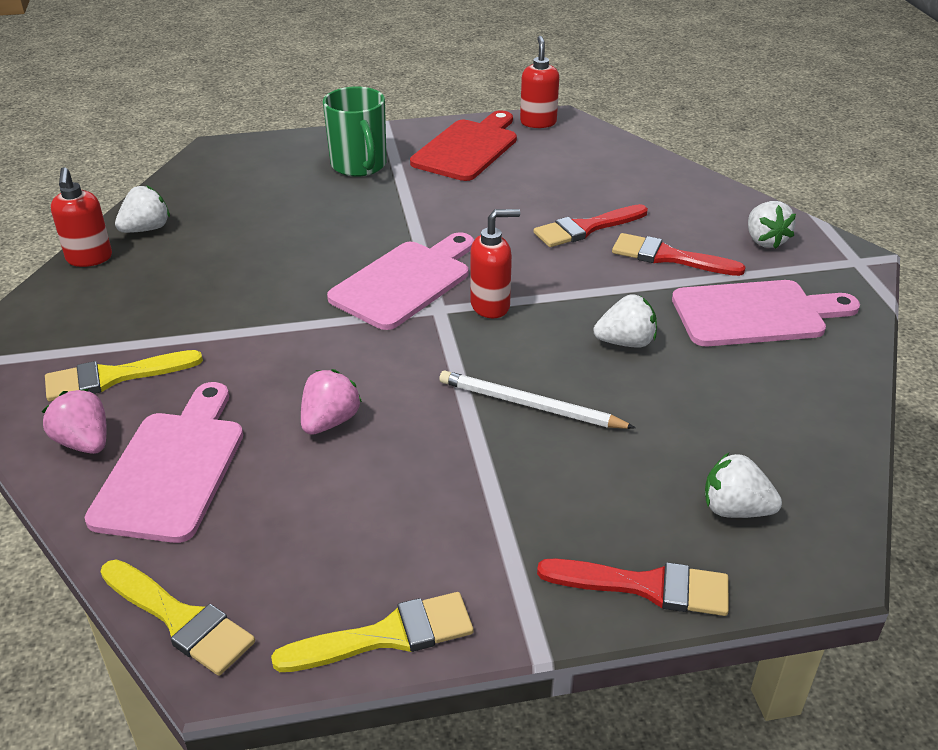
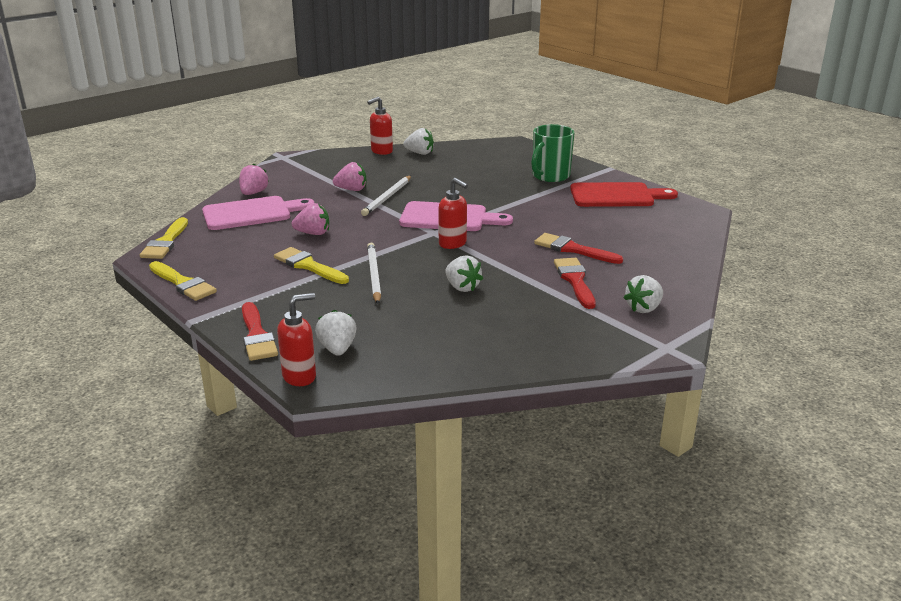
camera: 60 degrees right, 10 degrees down
yellow brush [45,350,203,402] -> yellow brush moved to [274,247,349,284]
red soap dispenser [520,36,559,128] -> red soap dispenser moved to [277,293,316,386]
pink cutting board [672,280,860,346] -> none
none -> pink strawberry [333,162,366,191]
none -> white pencil [361,176,411,216]

